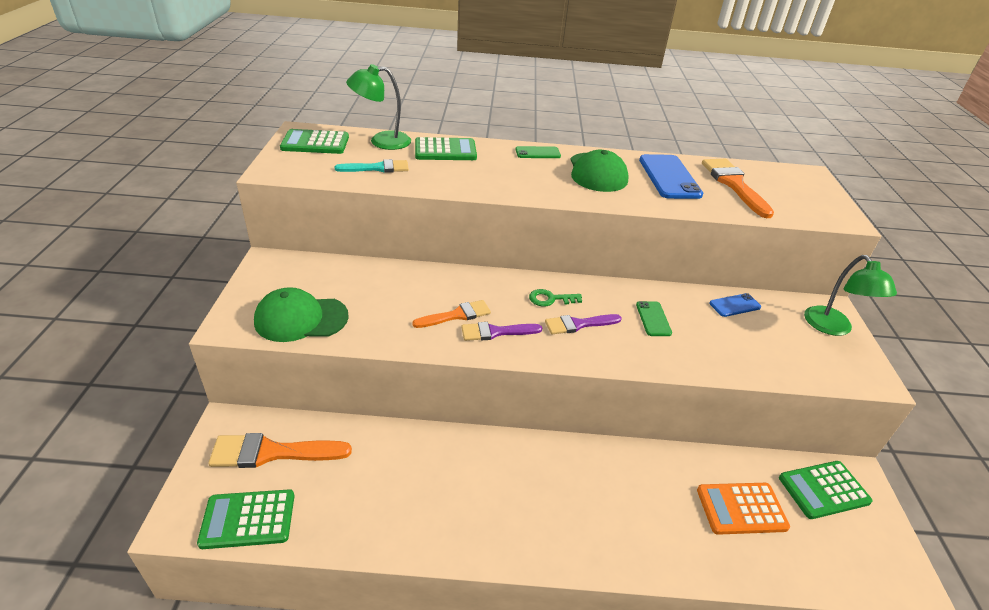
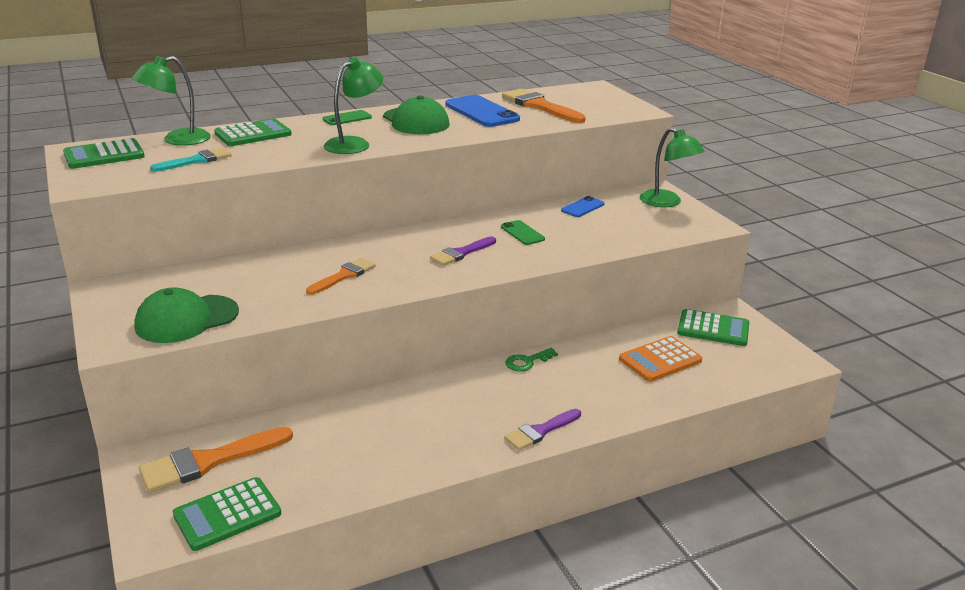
camera: 25 degrees left, 10 degrees down
purple brush [461,322,542,341] -> purple brush moved to [504,409,581,450]
green key [529,289,582,307] -> green key moved to [505,348,558,371]
green calculator [779,461,872,519] -> green calculator turned 120 degrees counterclockwise [677,309,750,346]
none -> green lamp [324,58,383,154]

